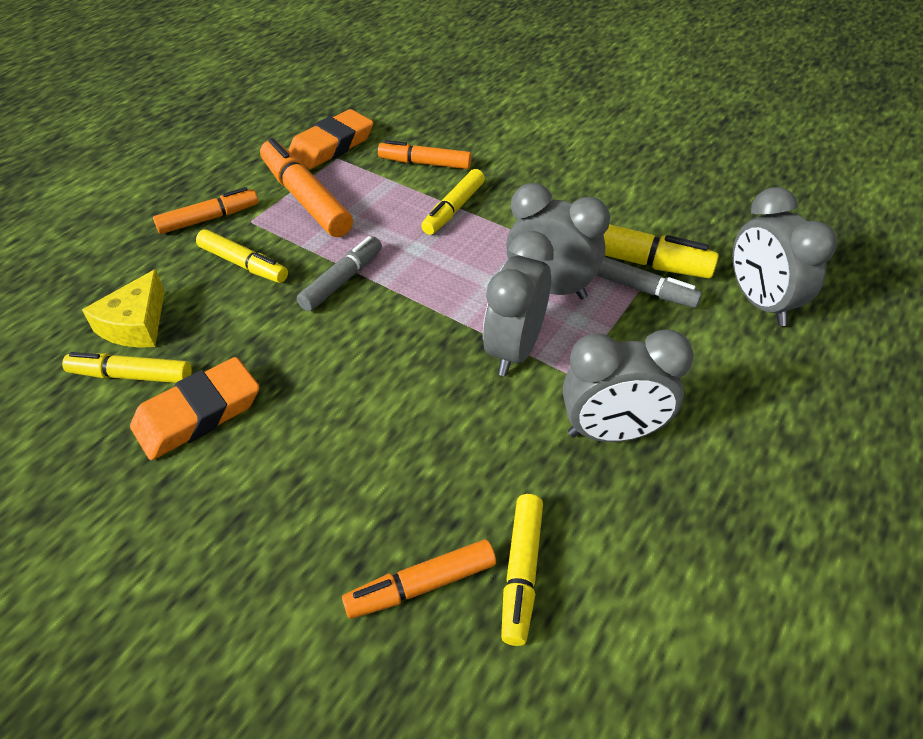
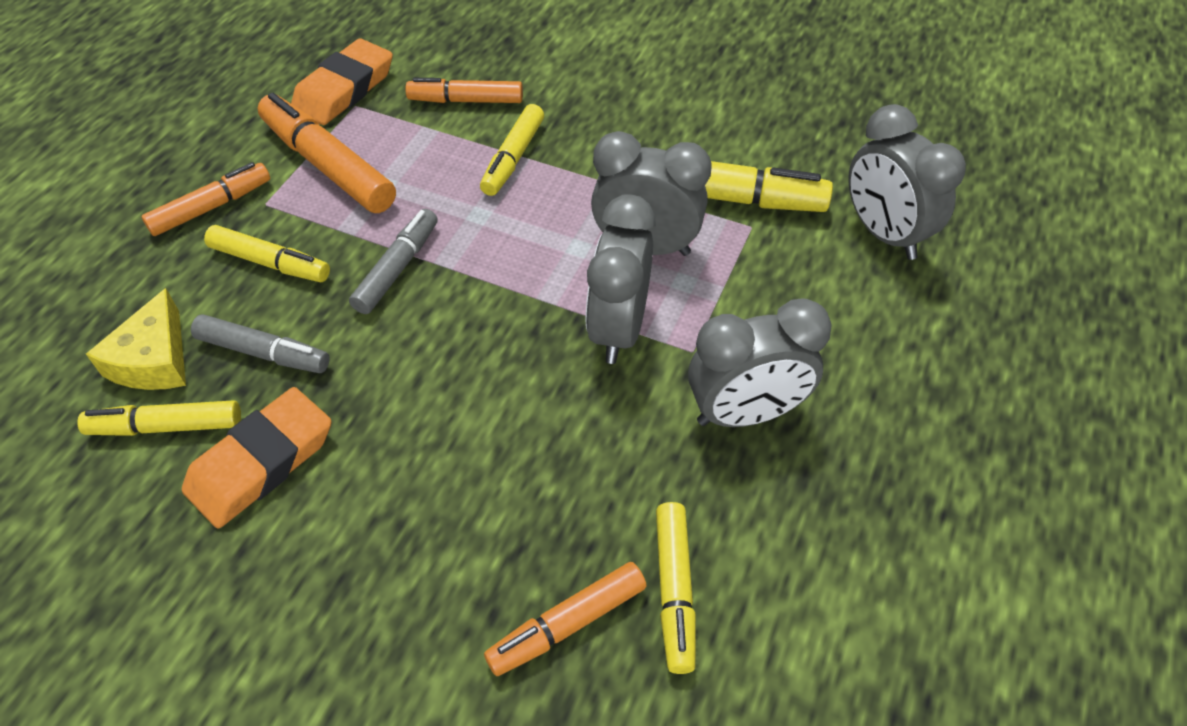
camera: 10 degrees left, 5 degrees up
grey marker [596,257,702,308] -> grey marker moved to [191,314,330,373]

